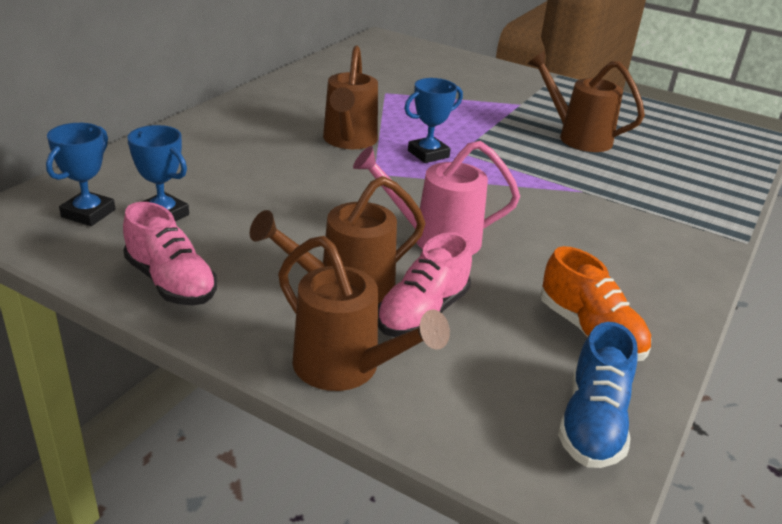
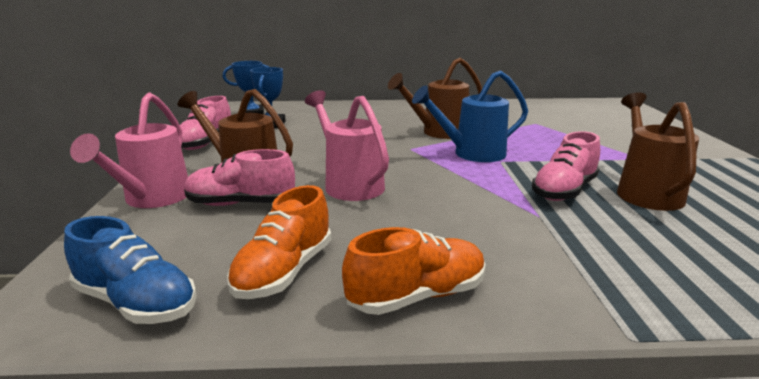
camera: 60 degrees right, 10 degrees down
brown watering can [278,236,450,391] -> pink watering can [70,93,188,208]
blue trophy [404,78,463,163] -> blue watering can [412,71,528,162]
blue shoe [558,322,638,468] -> blue shoe turned 135 degrees counterclockwise [64,216,197,324]
none -> orange shoe [342,227,486,315]
none -> pink shoe [532,131,600,201]

